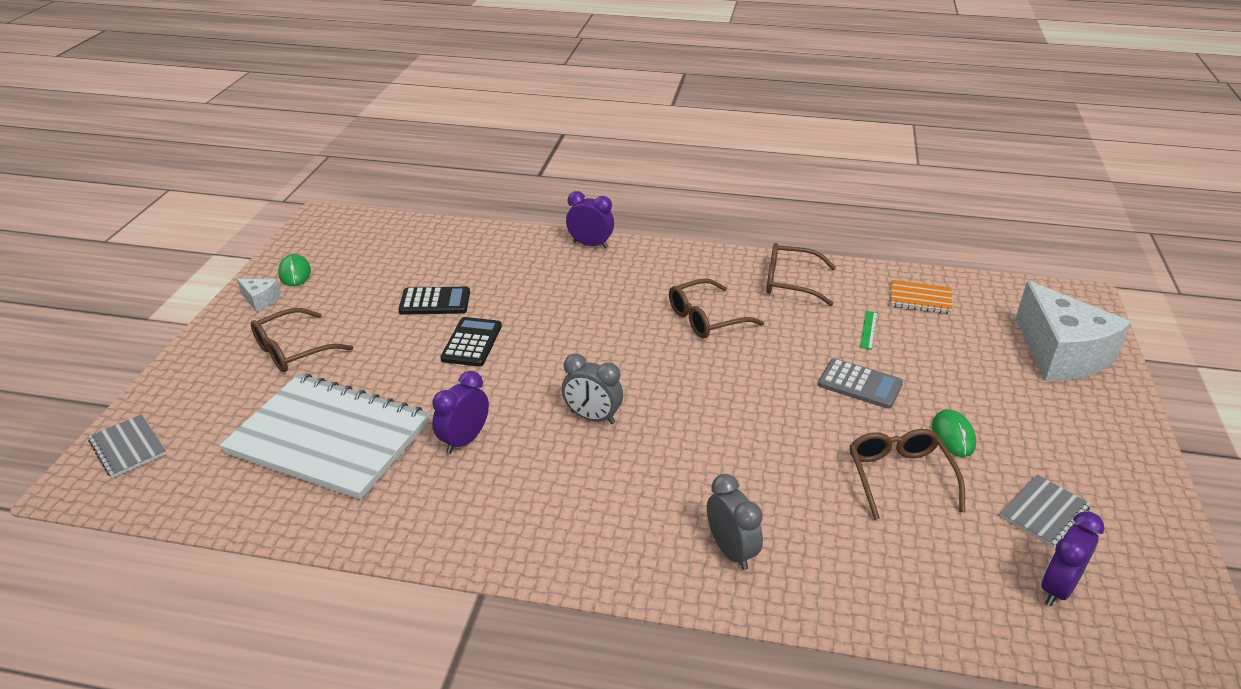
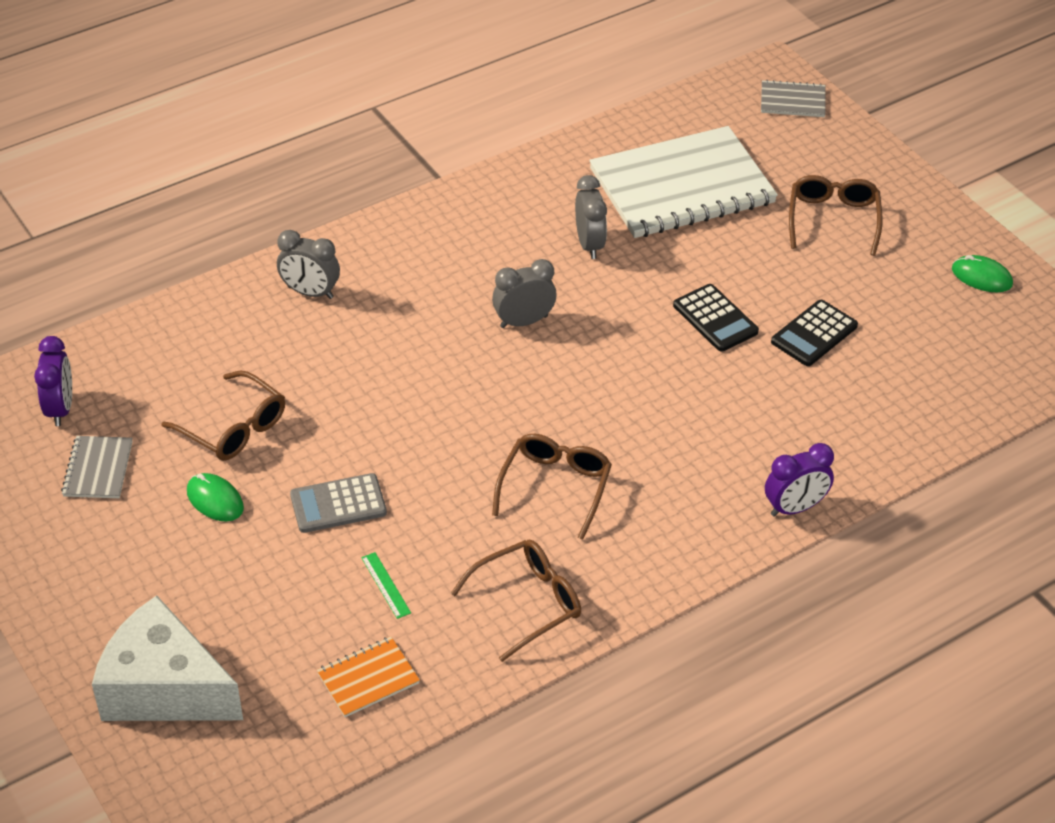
camera: 135 degrees right, 10 degrees up
white cheese [237,279,280,312] -> none
purple clock [432,371,489,454] -> grey clock [575,175,607,259]

